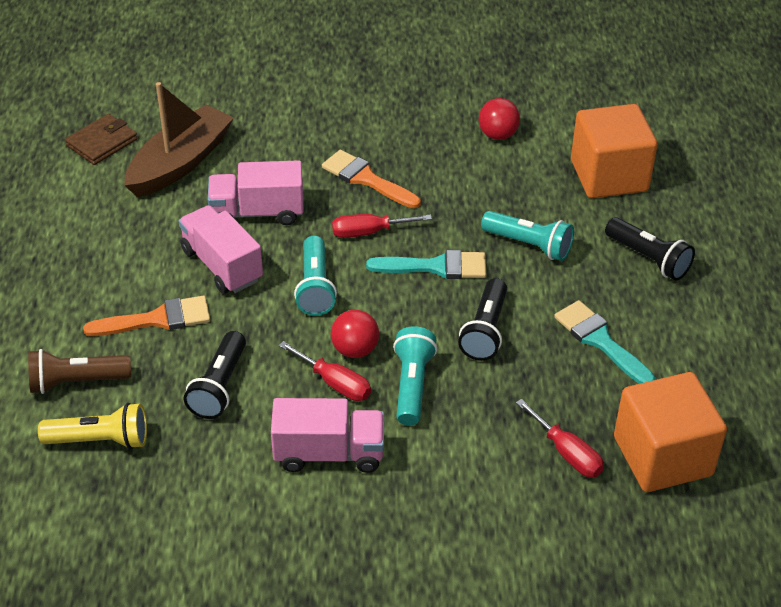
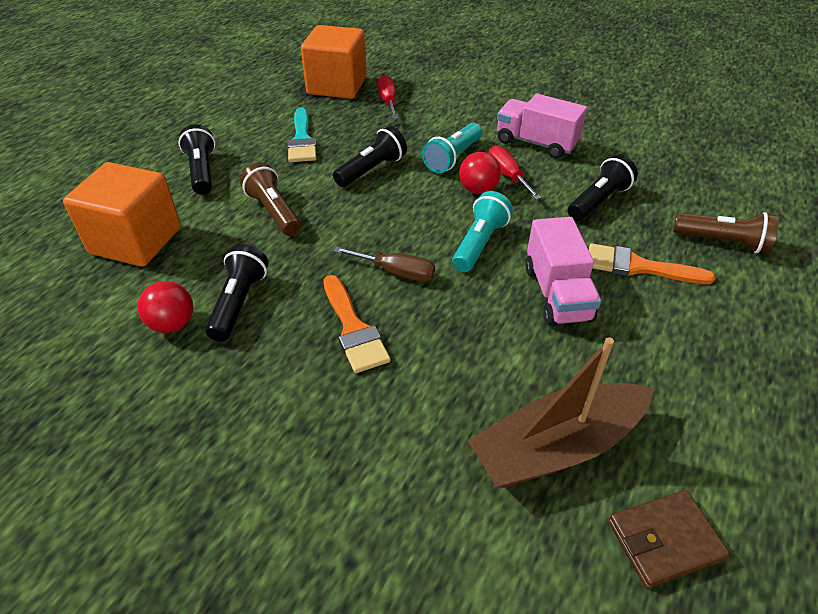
camera: 150 degrees left, 0 degrees up
yellow flashlight [38,403,147,449] -> none
pink truck [208,160,304,225] -> none
red screwdriver [332,214,432,238] -> brown screwdriver [334,246,435,282]
turquoise brush [366,250,486,279] -> none
turquoise flashlight [481,211,574,261] -> brown flashlight [240,163,301,236]
none -> black flashlight [205,244,268,342]

